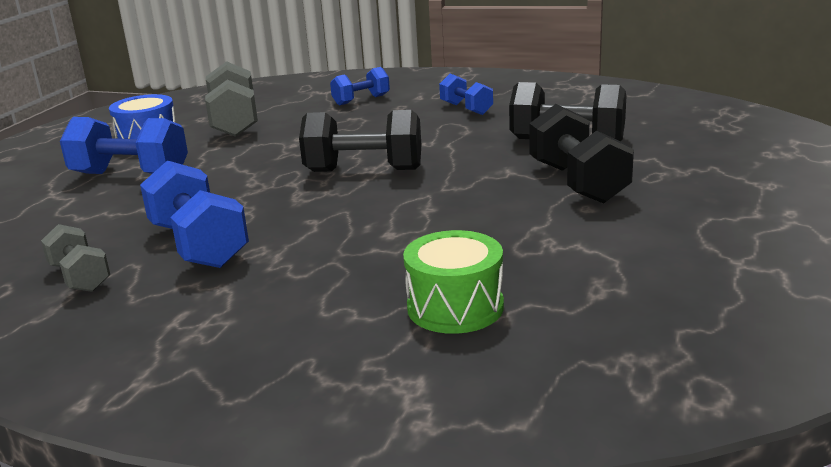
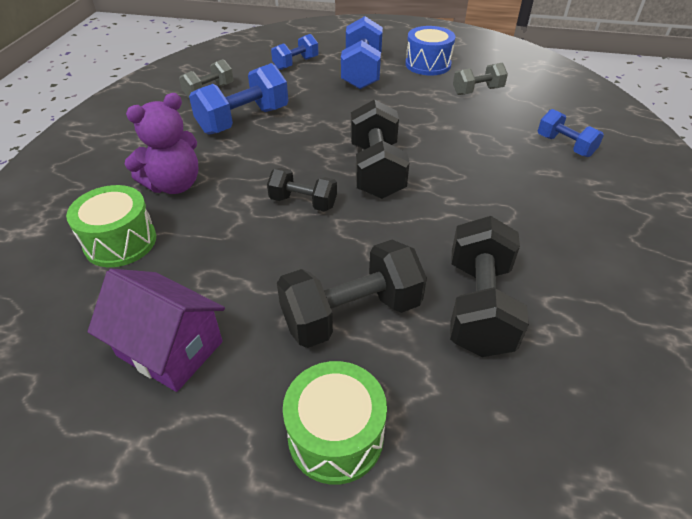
camera: 80 degrees right, 20 degrees up
grey dumbbell [205,61,258,137] -> grey dumbbell [453,63,508,95], size x0.60
blue dumbbell [439,74,493,115] -> blue dumbbell moved to [271,34,318,70]
none -> purple house [88,269,225,392]
none -> purple teddy bear [125,93,198,194]
none -> black dumbbell [267,168,337,212]
none -> green drum [283,361,387,485]

